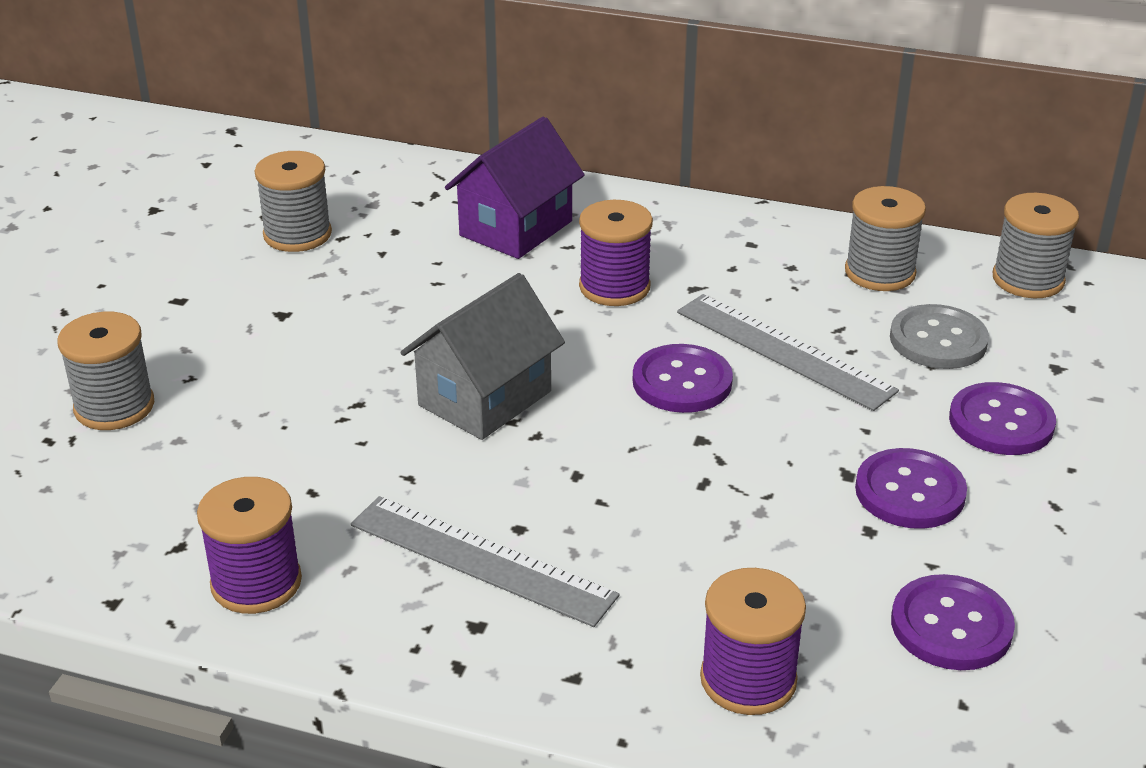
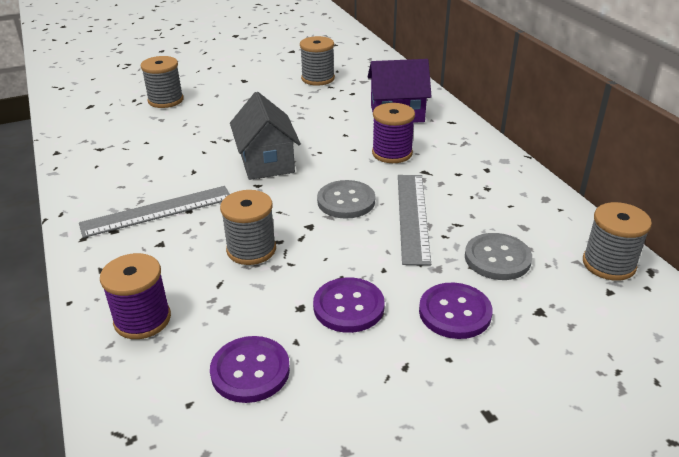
camera: 50 degrees right, 0 degrees up
purple spool [197,477,302,614] -> none
grey ruler [351,496,619,627] -> grey ruler turned 75 degrees clockwise [79,186,230,238]
grey house [400,273,565,440] -> grey house turned 75 degrees clockwise [230,92,301,180]
purple button [633,344,733,413] -> grey button [317,180,375,219]
grey spool [845,186,926,291] -> grey spool moved to [220,190,276,265]

